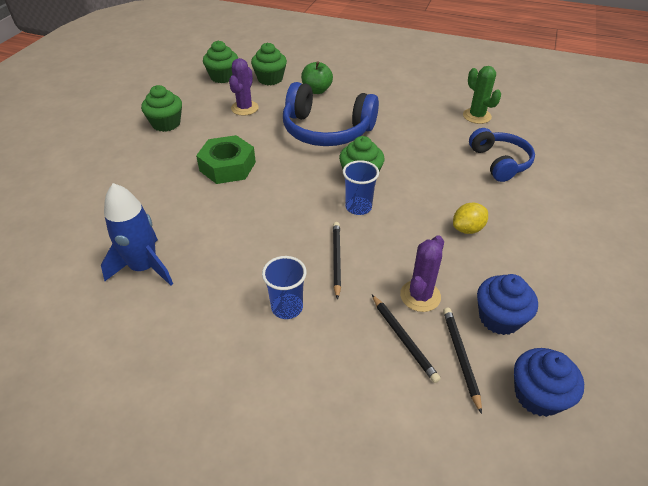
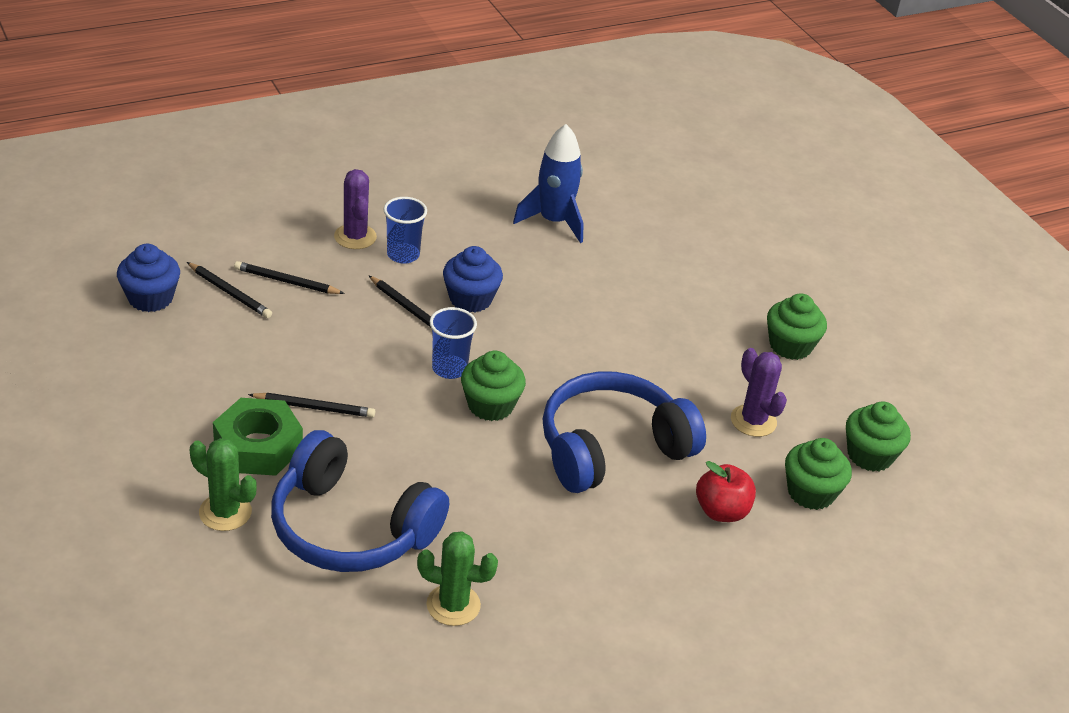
camera: 130 degrees right, 5 degrees down
green nut [196,135,256,184] -> green nut moved to [213,398,303,476]
green apple [301,61,333,94] -> red apple [696,461,756,522]
purple cactus [400,235,444,312] -> purple cactus moved to [334,169,377,249]
yellow lemon [453,203,488,234] -> black pencil [248,393,375,418]
blue headphones [469,128,535,182] -> blue headphones [271,430,449,572], size x1.58
blue cupcake [477,274,538,335] -> blue cupcake moved to [443,246,503,312]
none -> green cactus [190,438,257,531]

